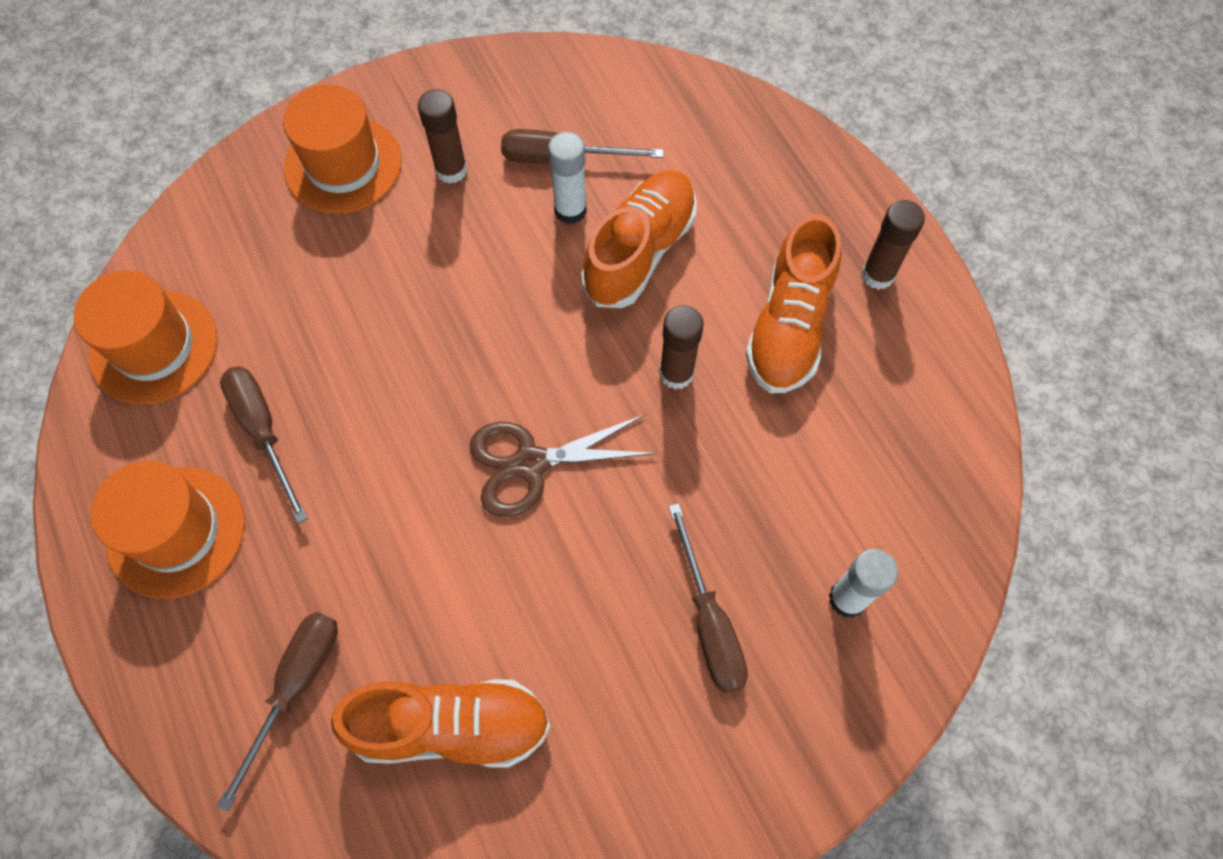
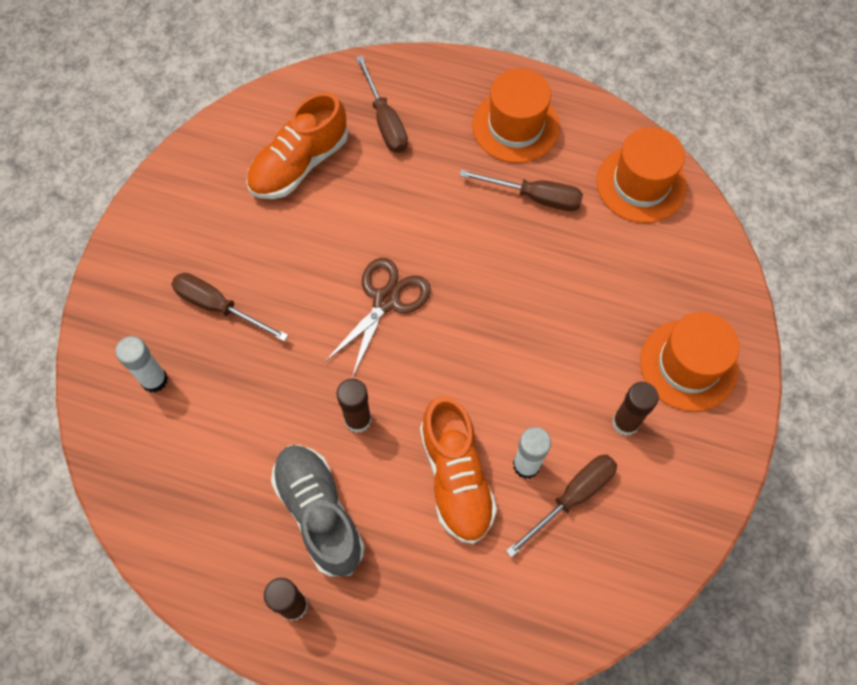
camera: 135 degrees right, 0 degrees up
orange shoe [745,214,841,393] -> grey shoe [271,445,365,577]

